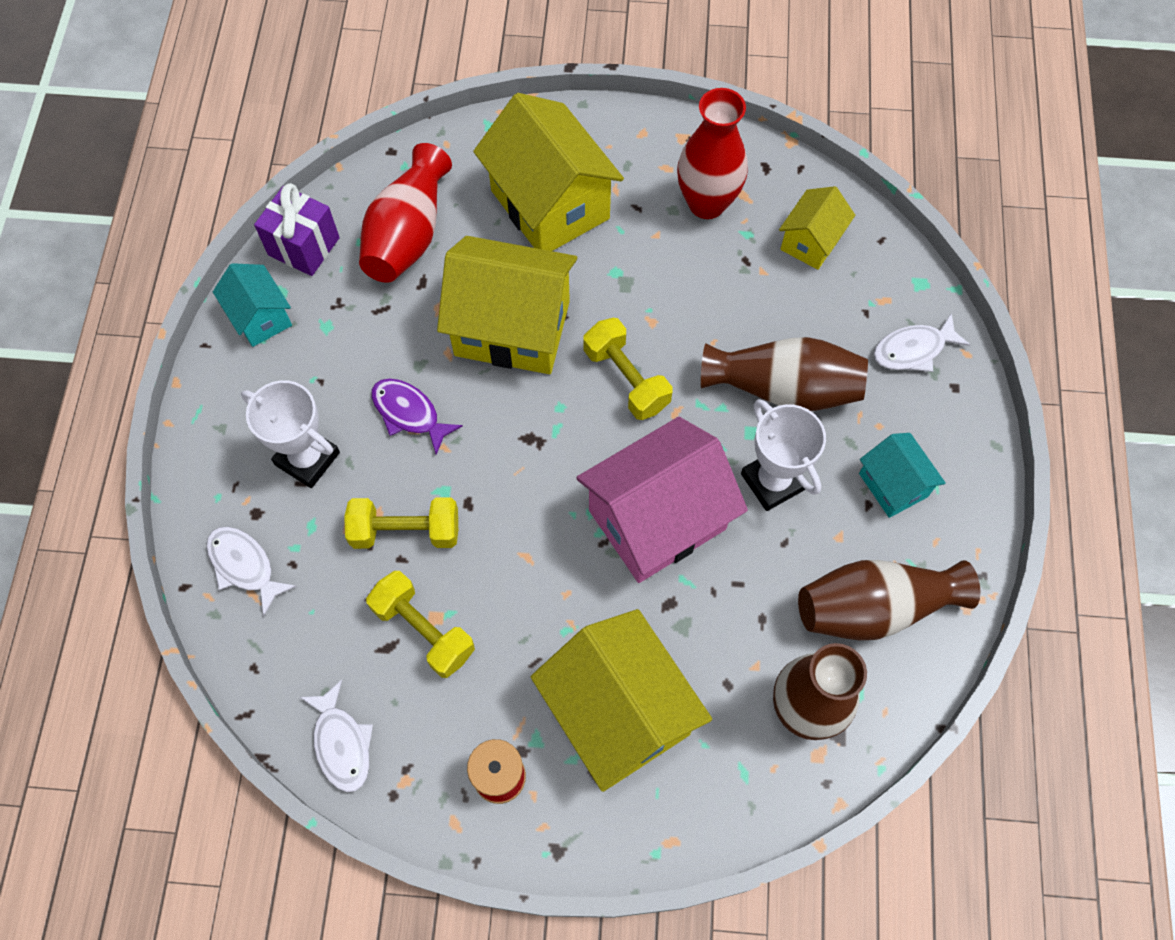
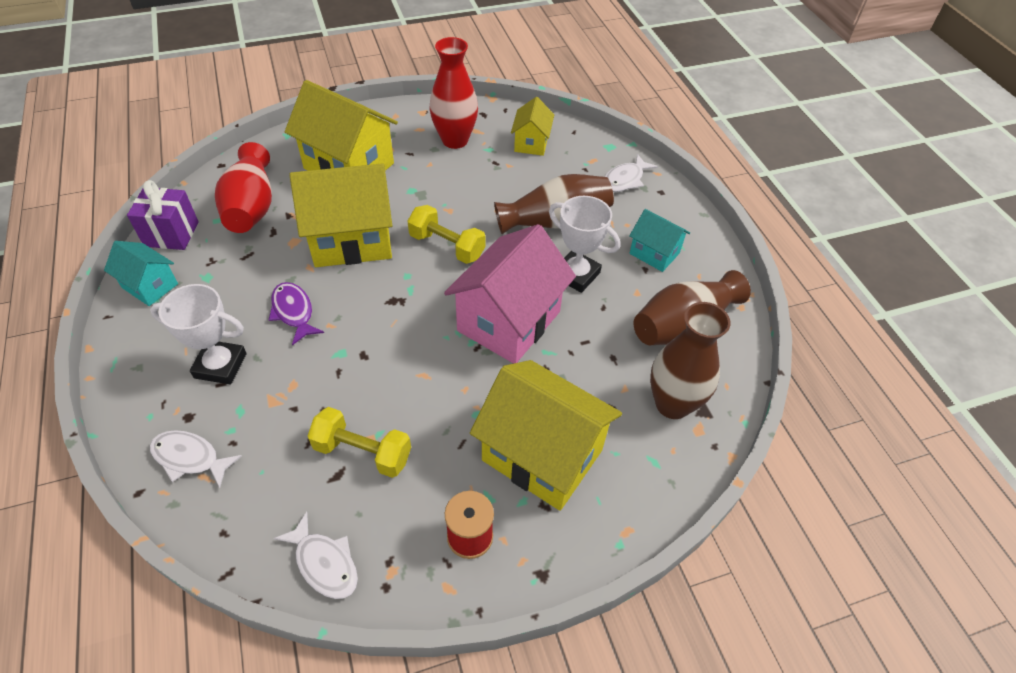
camera: 25 degrees left, 15 degrees down
yellow dumbbell [344,497,458,549] -> none
purple fish [371,379,463,455] -> purple fish turned 45 degrees clockwise [269,282,324,345]

